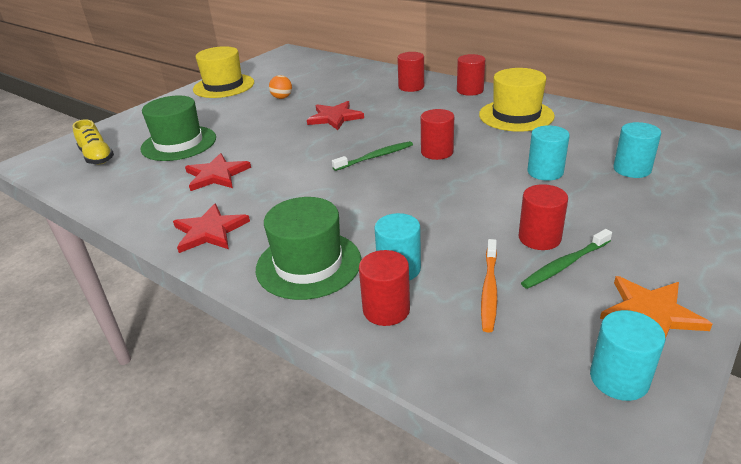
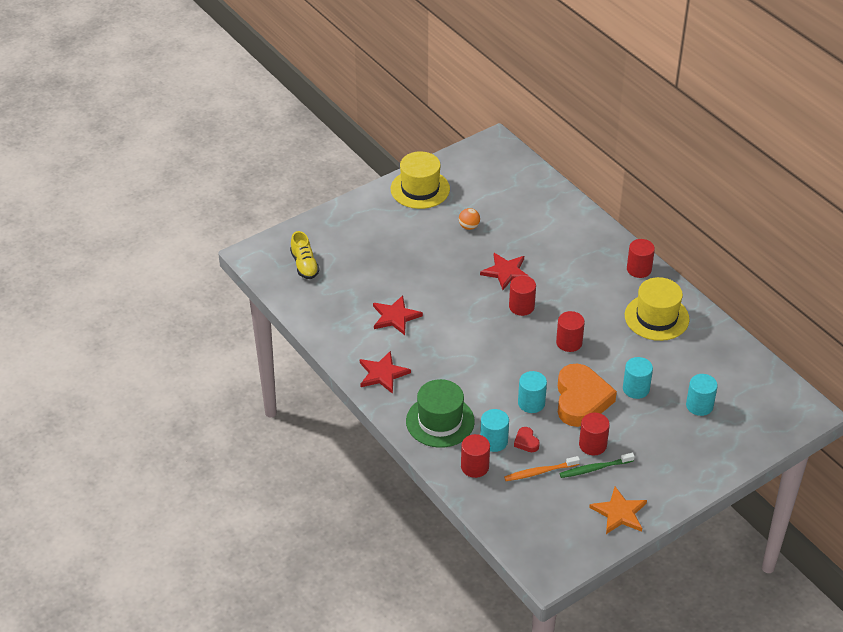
camera: 15 degrees right, 10 degrees up
green hat [141,95,216,161] -> none
green toothbrush [332,141,413,171] -> none
red cylinder [397,52,424,92] -> red cylinder moved to [509,276,536,316]
orange toothbrush [481,239,497,333] -> orange toothbrush turned 45 degrees clockwise [504,456,580,481]
turquoise cylinder [590,310,666,401] -> turquoise cylinder moved to [518,371,547,413]
none -> red heart [514,427,540,452]
none -> orange heart [558,364,617,427]

